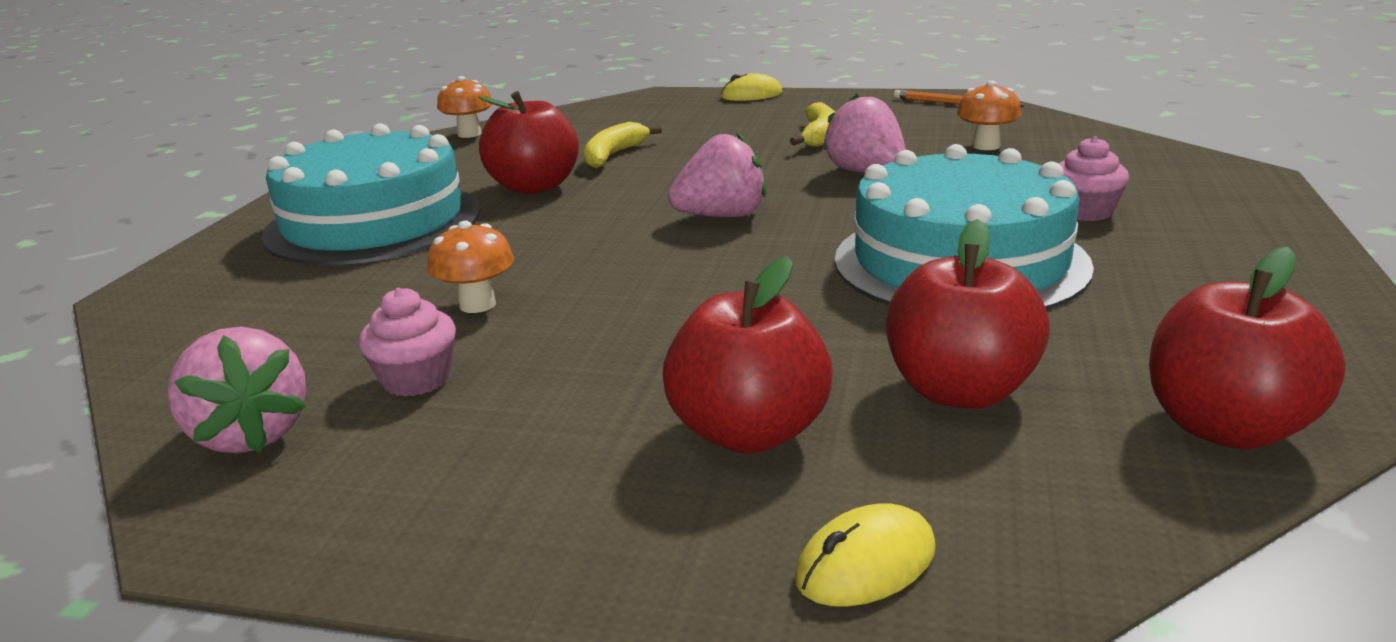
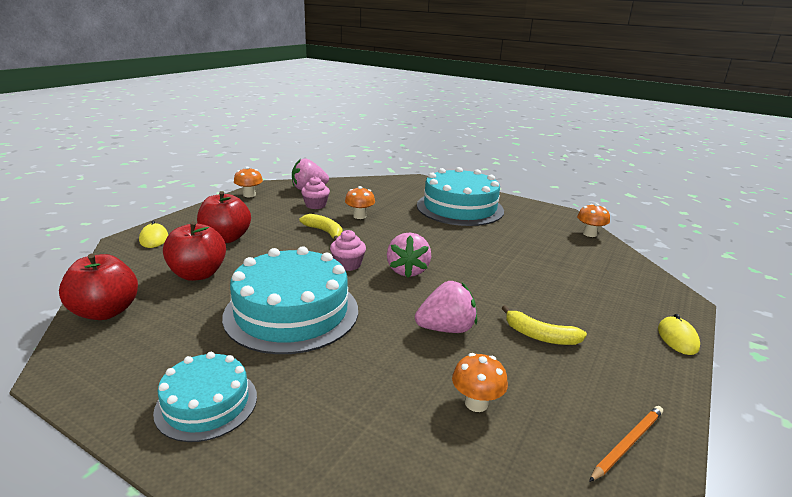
camera: 105 degrees right, 0 degrees up
red apple [478,91,579,194] -> none
yellow banana [584,122,662,168] -> yellow banana moved to [300,214,343,241]
pink cupcake [1059,136,1129,221] -> pink cupcake moved to [330,230,366,271]
none -> turquoise cake [153,352,257,442]
none -> orange mushroom [234,167,263,197]

